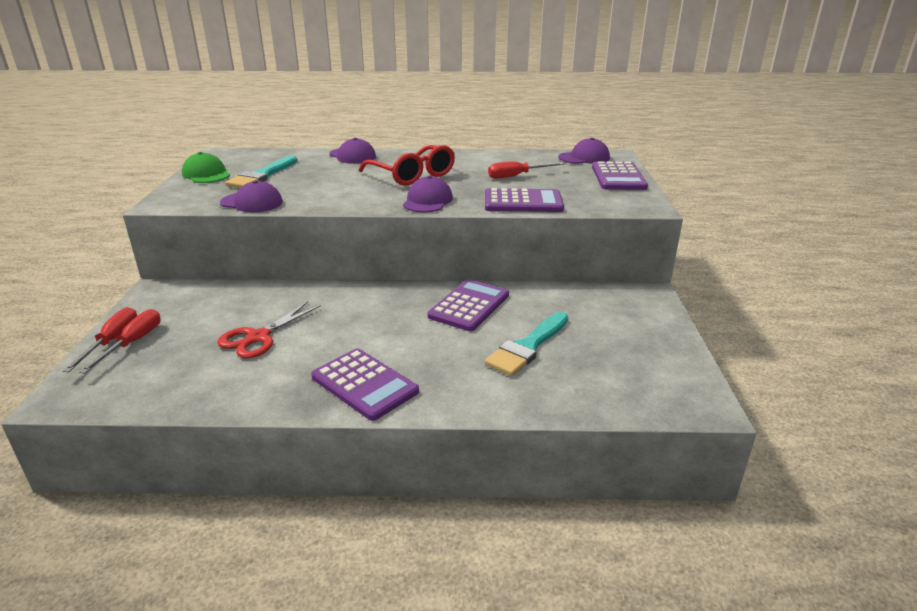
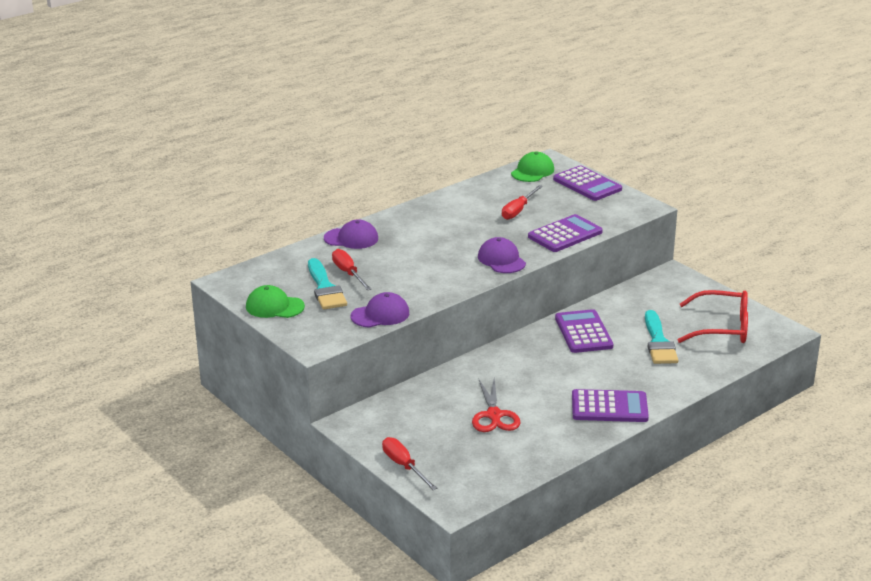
camera: 40 degrees left, 0 degrees up
red screwdriver [79,309,161,374] -> red screwdriver moved to [332,249,371,290]
red glasses [358,145,455,186] -> red glasses moved to [678,290,748,343]
purple cap [558,138,610,164] -> green cap [511,152,554,182]

